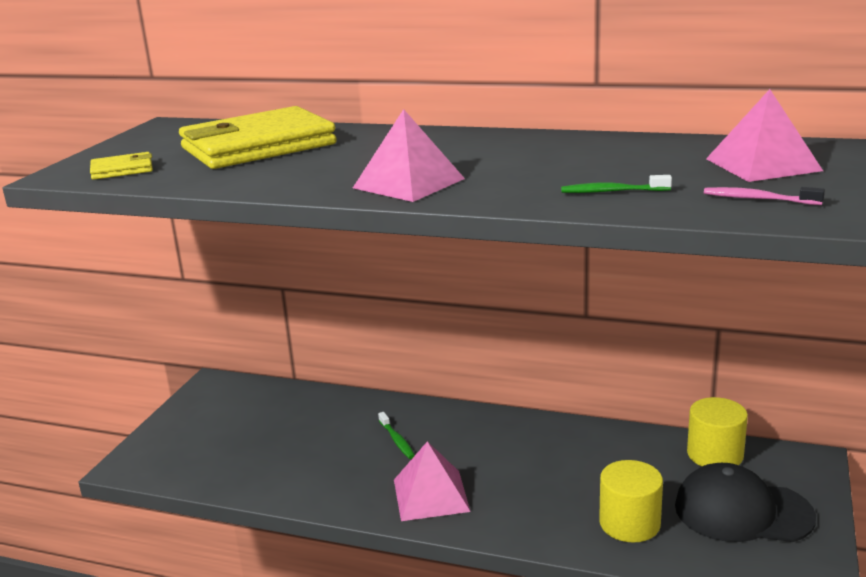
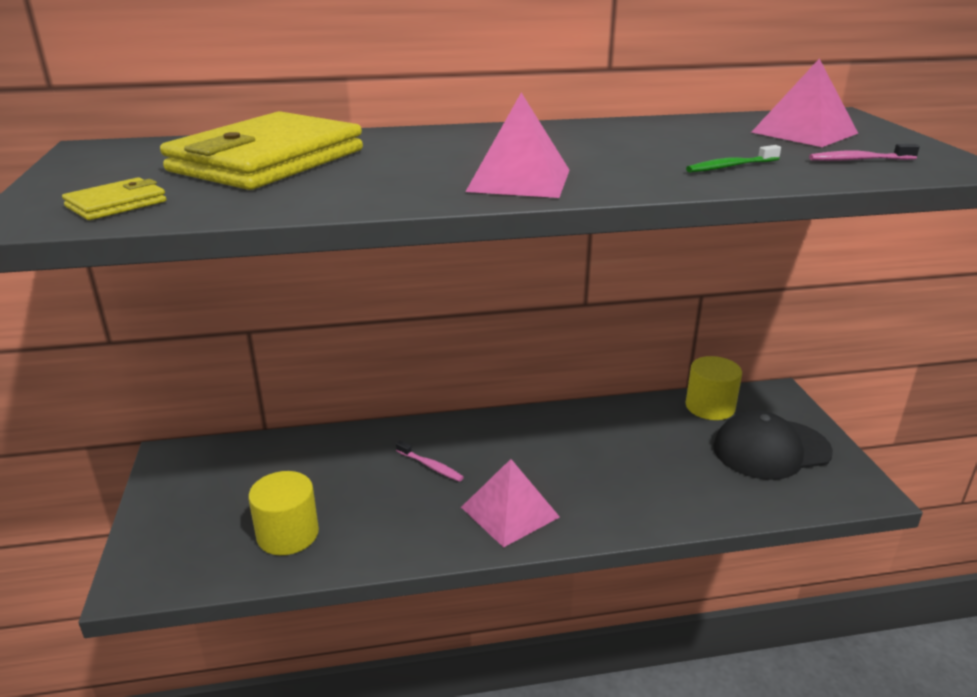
camera: 30 degrees left, 5 degrees up
green toothbrush [378,412,415,459] -> pink toothbrush [396,441,464,482]
yellow cylinder [599,460,663,543] -> yellow cylinder moved to [248,471,319,555]

